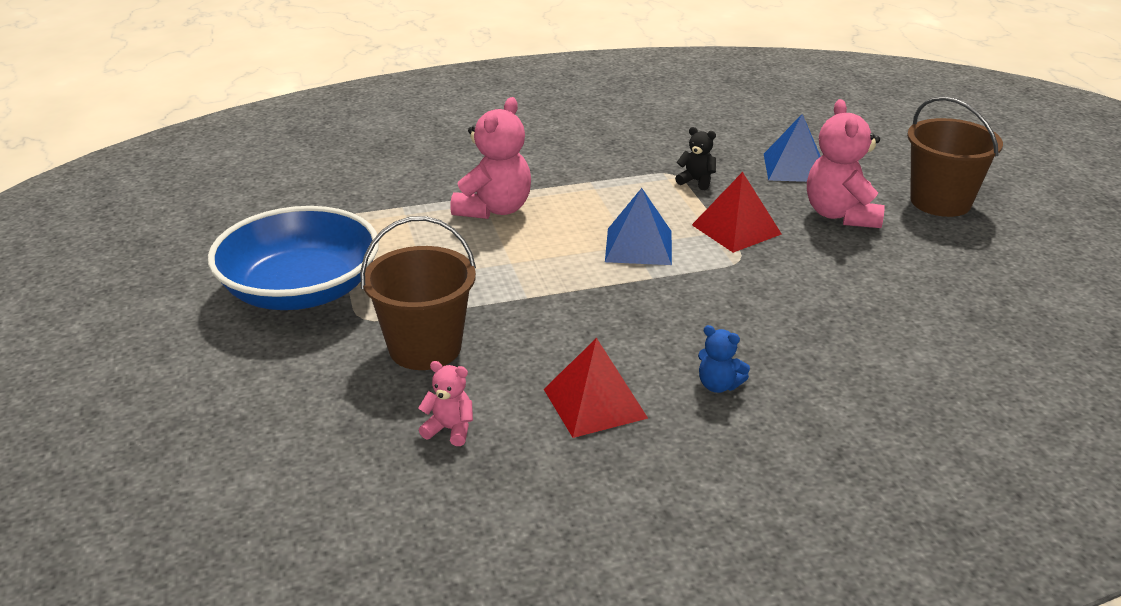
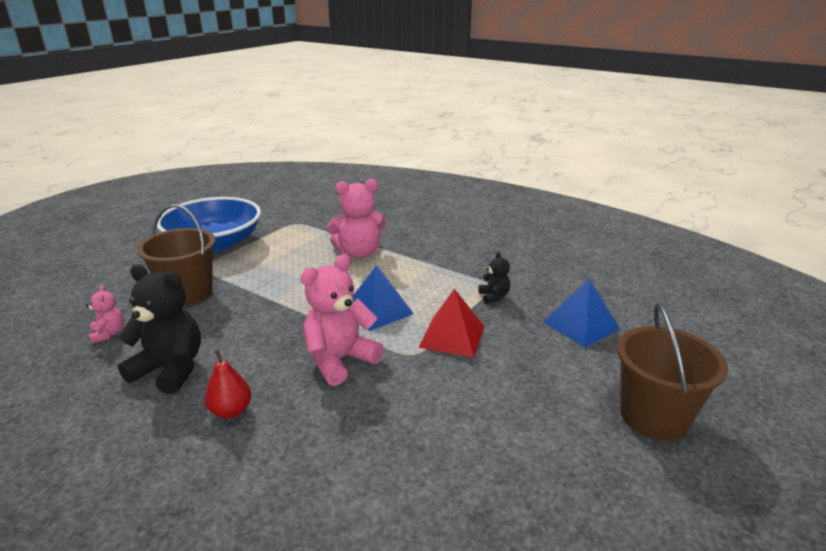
camera: 50 degrees right, 5 degrees down
red pyramid [544,338,648,438] -> black teddy bear [118,264,201,394]
blue teddy bear [698,325,750,393] -> red pear [205,349,251,419]
pink teddy bear [807,99,885,228] -> pink teddy bear moved to [301,254,384,386]

